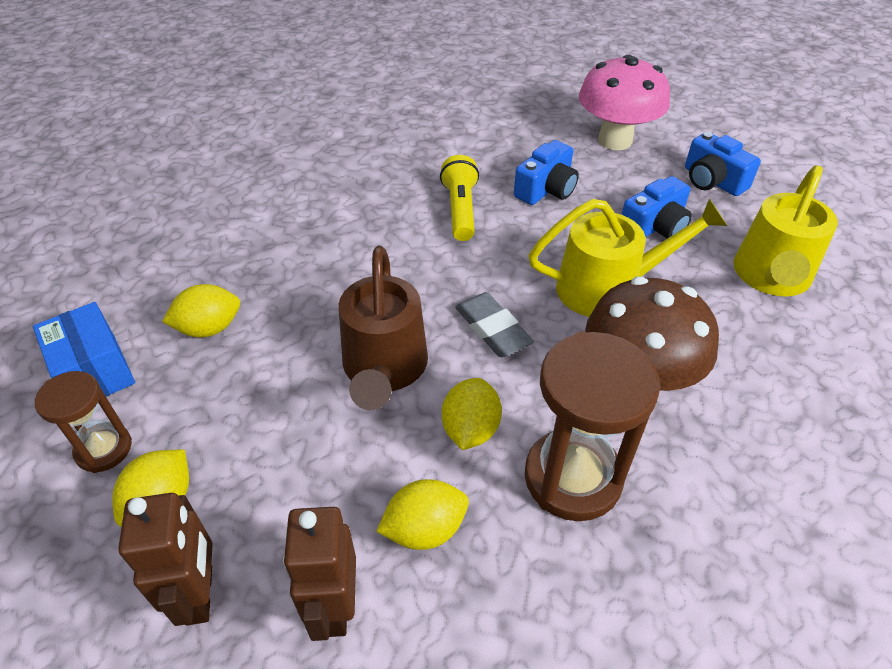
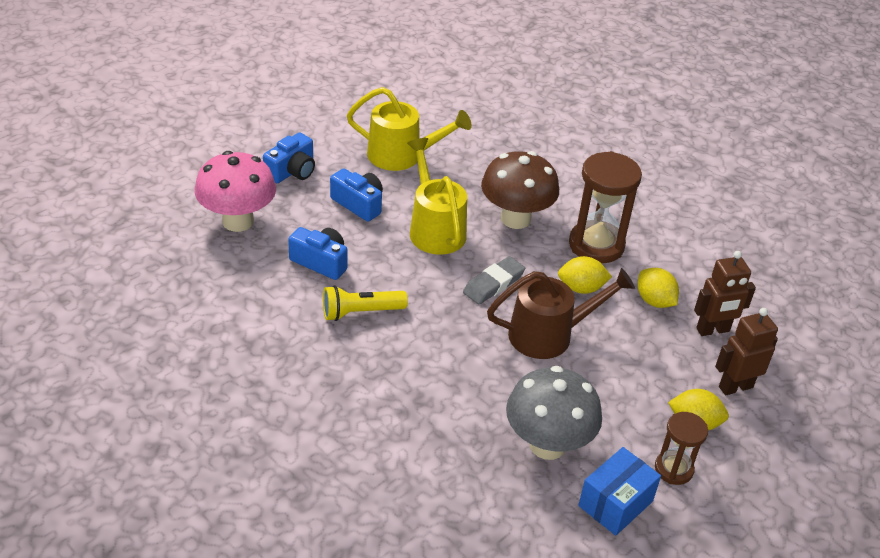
camera: 105 degrees left, 5 degrees down
yellow lemon [162,284,240,337] -> grey mushroom [506,366,602,460]

